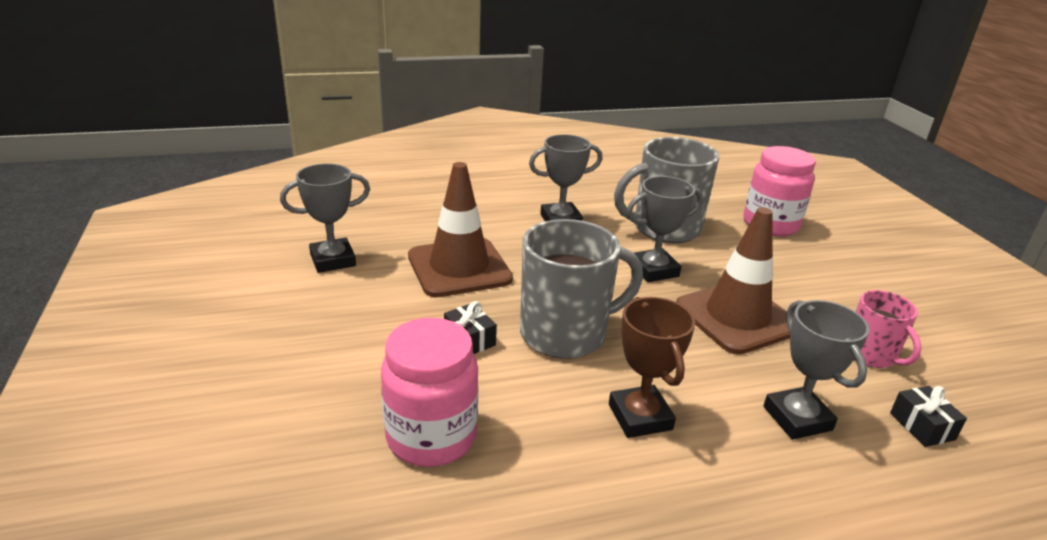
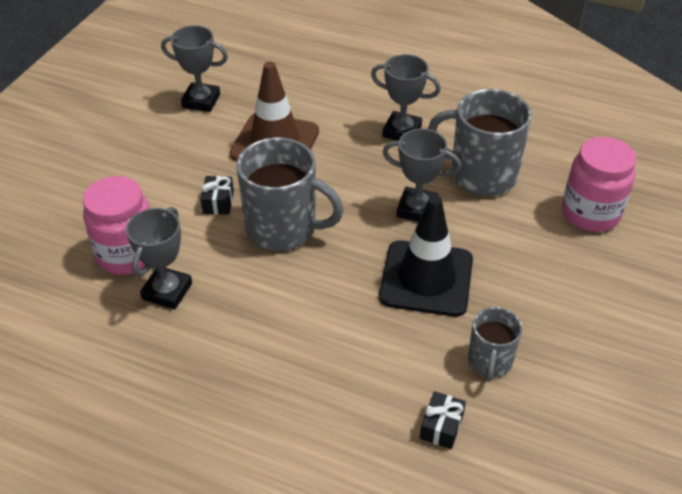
camera: 40 degrees right, 15 degrees up
brown trophy [609,297,695,438] -> none
brown traffic cone [676,207,790,354] -> black traffic cone [379,195,473,317]
grey trophy [764,300,869,440] -> grey trophy moved to [126,207,192,310]
pink mug [855,290,922,368] -> grey mug [468,307,522,382]

